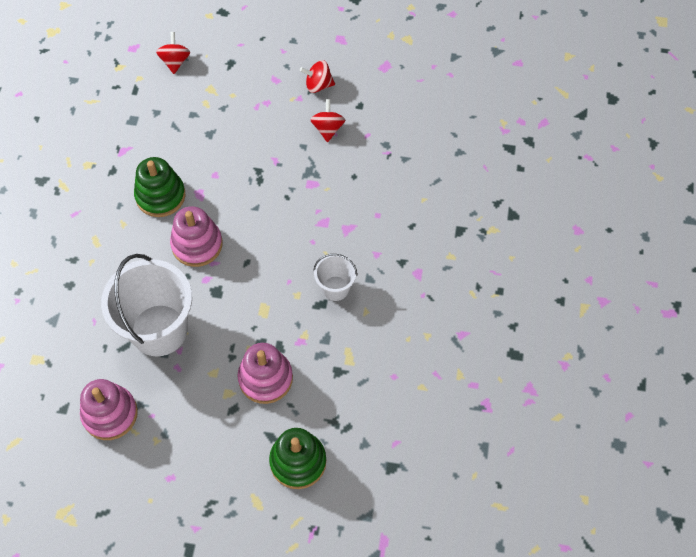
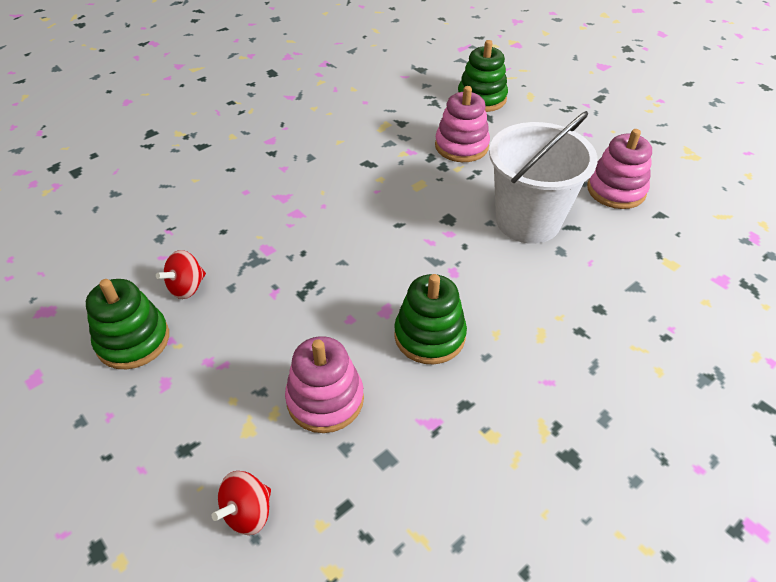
camera: 140 degrees left, 15 degrees down
pink stacking toy [170,206,223,267] -> pink stacking toy moved to [285,336,364,433]
red spinning top [300,60,335,93] -> green stacking toy [86,279,169,369]
white bucket [313,254,357,301] -> none

